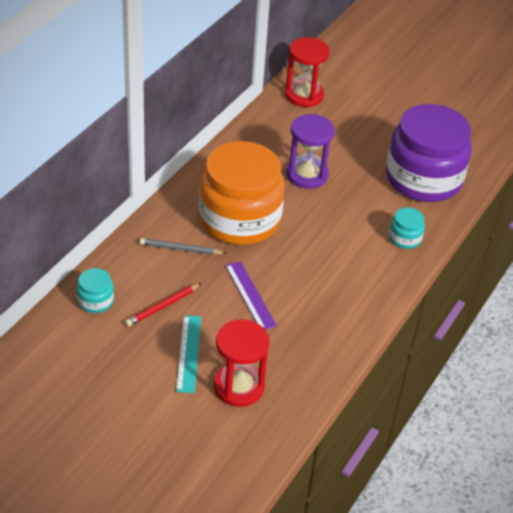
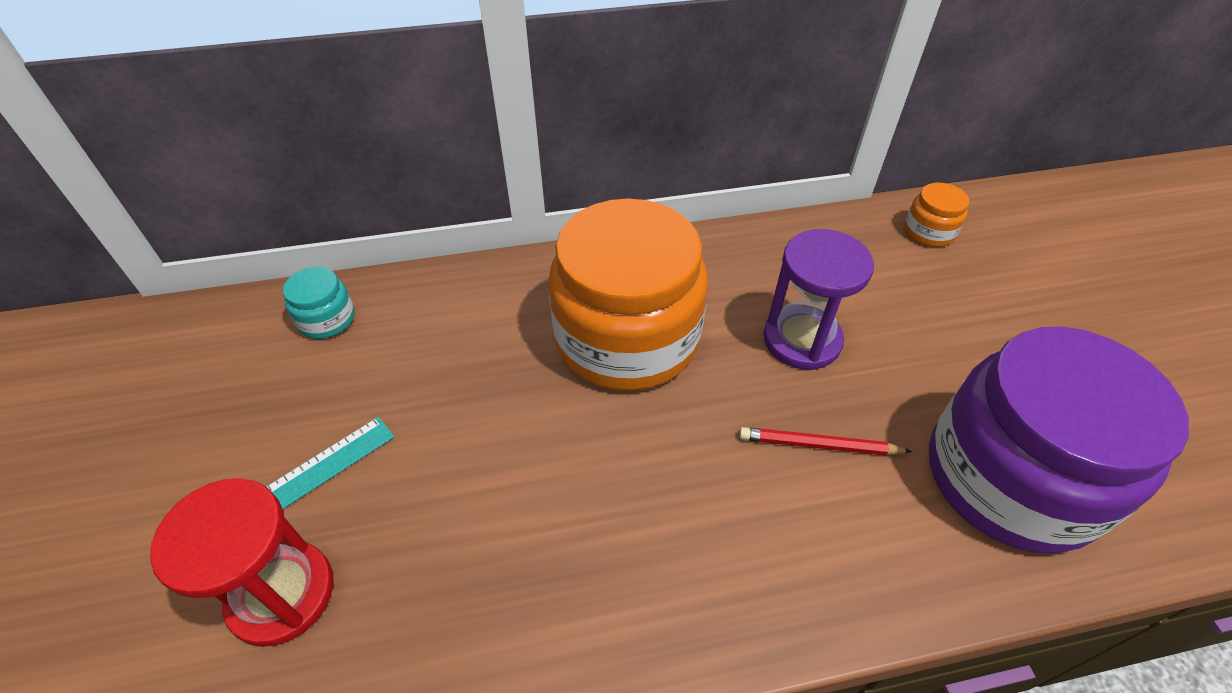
camera: 50 degrees right, 5 degrees up
red pencil [125,283,202,326] -> red pencil moved to [739,427,912,455]
grey pencil [140,238,227,255] -> none
purple ruler [225,261,277,330] -> none
red hourglass [285,37,330,107] -> orange jar [904,183,969,247]
turquoise jar [389,207,425,249] -> none

